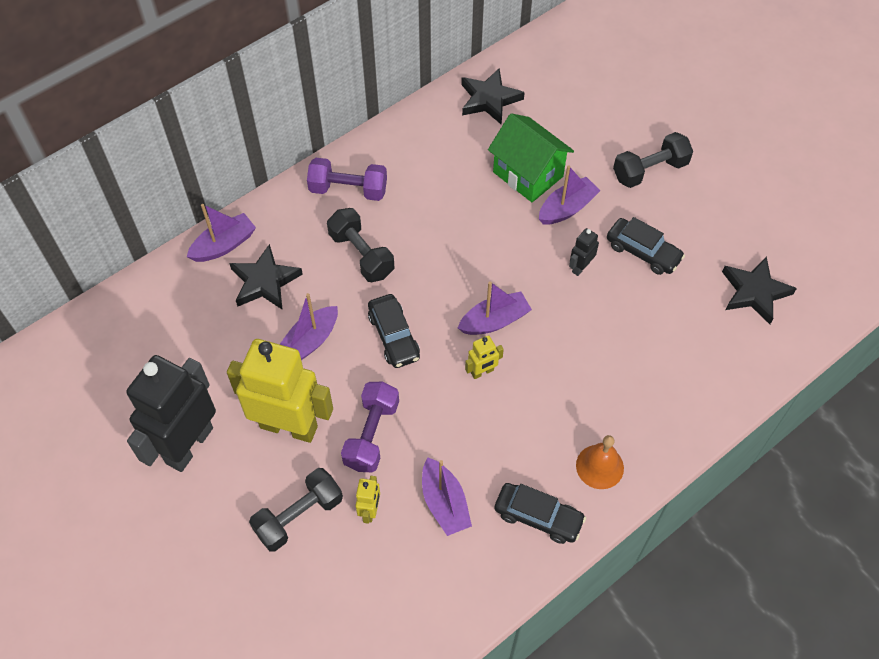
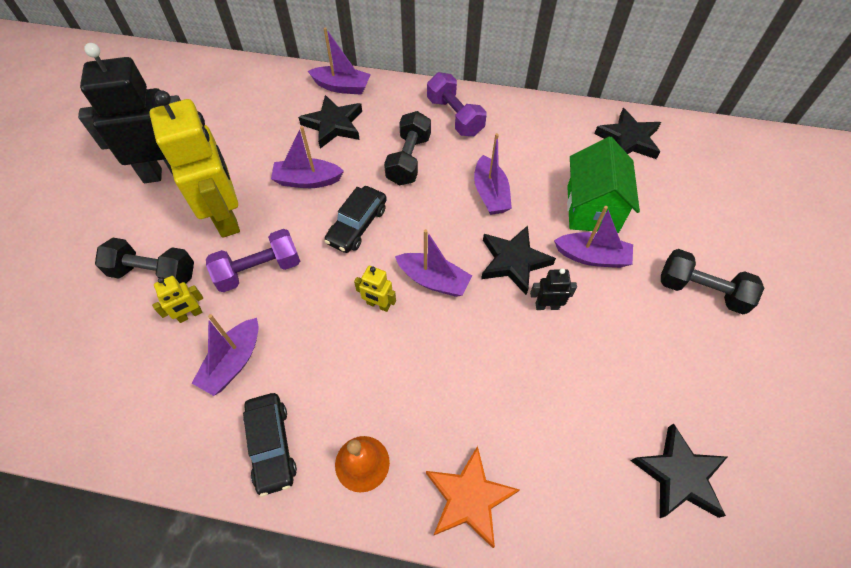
camera: 50 degrees right, 0 degrees up
black car [607,217,685,275] -> none
none -> orange star [426,446,520,548]
none -> purple boat [474,133,512,215]
none -> black star [481,226,556,295]

